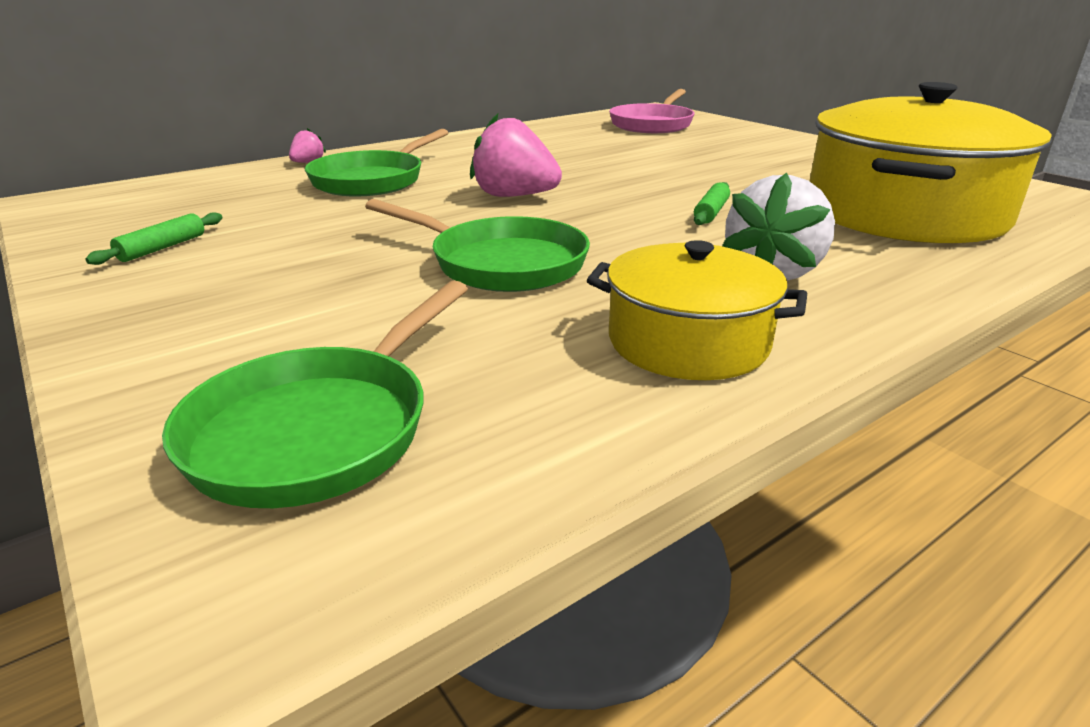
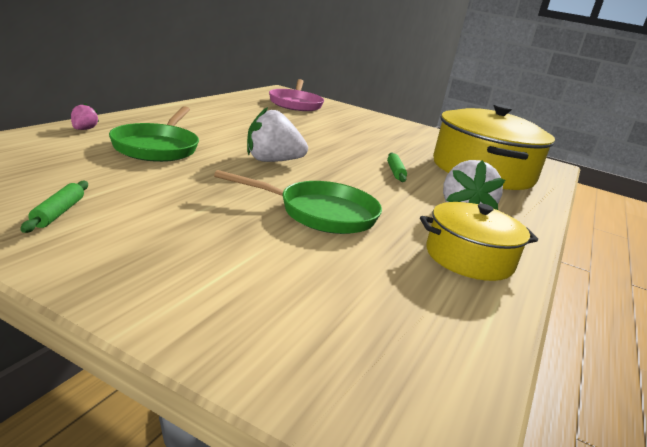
camera: 30 degrees left, 5 degrees down
green pan [162,280,468,508] -> none
pink strawberry [470,114,562,197] -> white strawberry [247,107,308,162]

